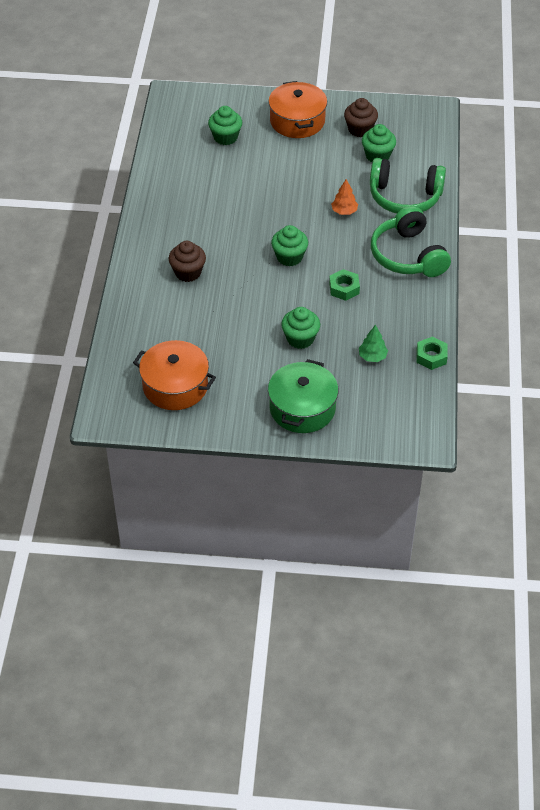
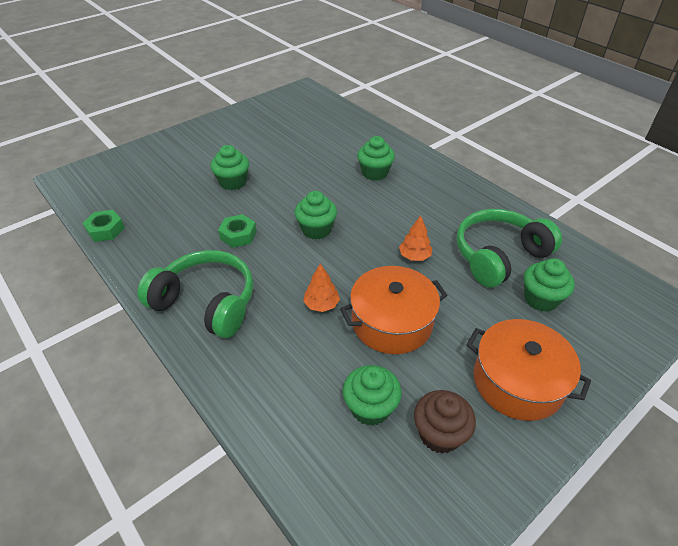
camera: 135 degrees right, 5 degrees down
orange pot [133,340,216,410] -> orange pot moved to [340,266,448,354]
brown cupcake [169,241,206,282] -> green cupcake [357,136,395,181]
green pot [268,359,338,433] -> none
green tree [359,325,388,362] -> none
green headphones [370,158,446,213] -> green headphones moved to [456,209,562,288]
none -> orange tree [399,215,432,261]

